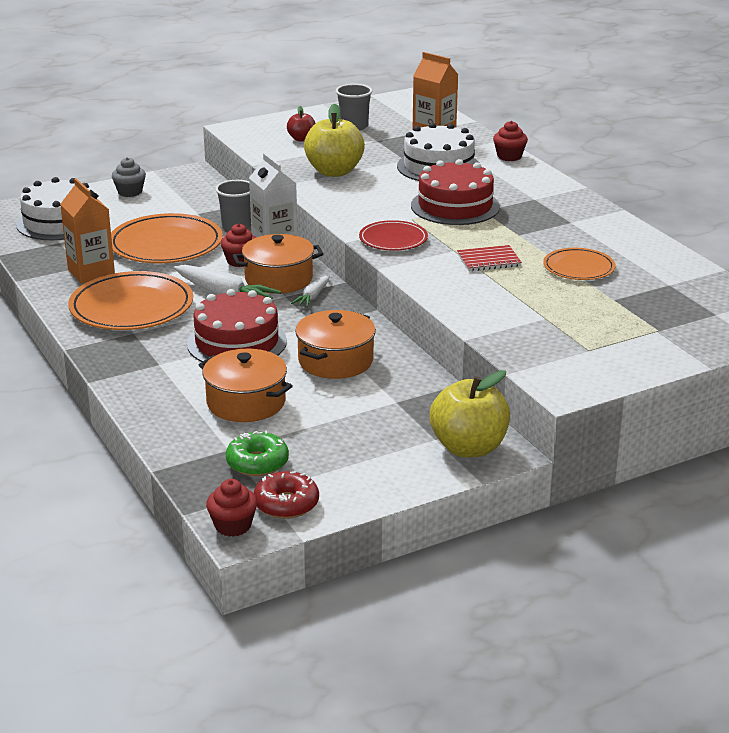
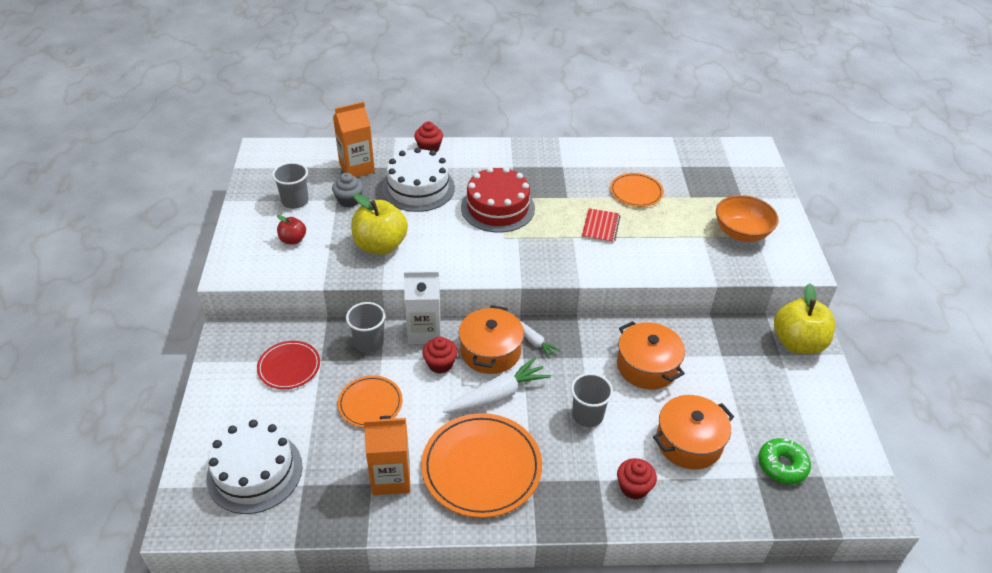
camera: 65 degrees left, 15 degrees up
orange plate [111,213,223,263] -> orange plate [338,376,403,428], size x0.57
grey cupcake [112,157,146,197] -> grey cupcake moved to [332,173,363,207]
red cake [187,289,287,362] -> grey cup [571,373,613,427]
red cupcake [206,479,257,537] -> red cupcake moved to [617,458,657,500]
red donut [254,471,319,519] -> none
red plate [359,220,428,251] -> red plate moved to [257,341,320,389]
none -> orange bowl [716,195,779,242]

